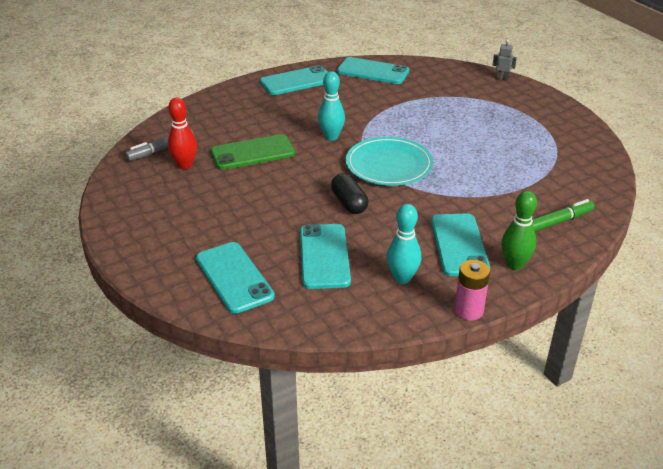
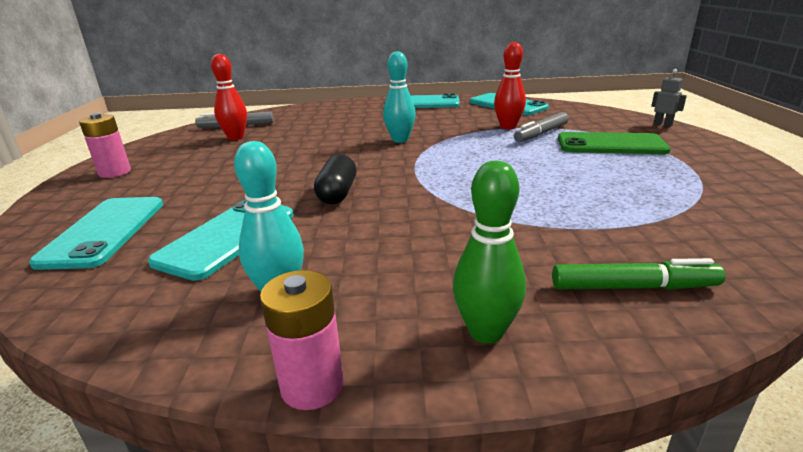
camera: 30 degrees right, 10 degrees down
green phone [211,134,295,170] -> green phone moved to [558,132,671,154]
turquoise plate [346,137,434,186] -> none
turquoise phone [431,213,490,276] -> none
none -> pink battery [79,113,131,178]
none -> red bowling pin [494,42,526,129]
none -> grey marker [514,112,569,142]

